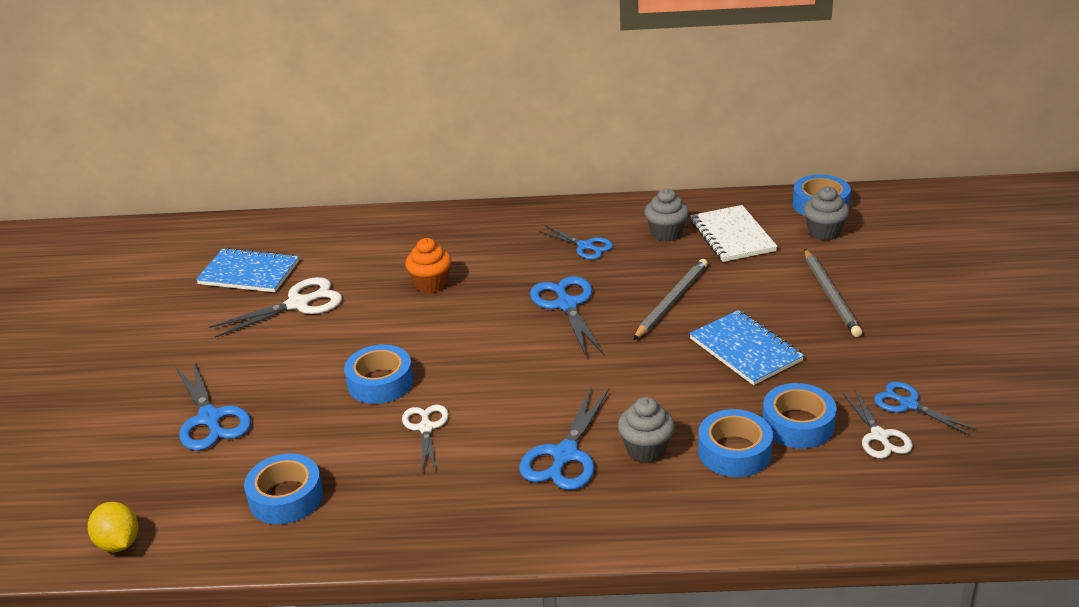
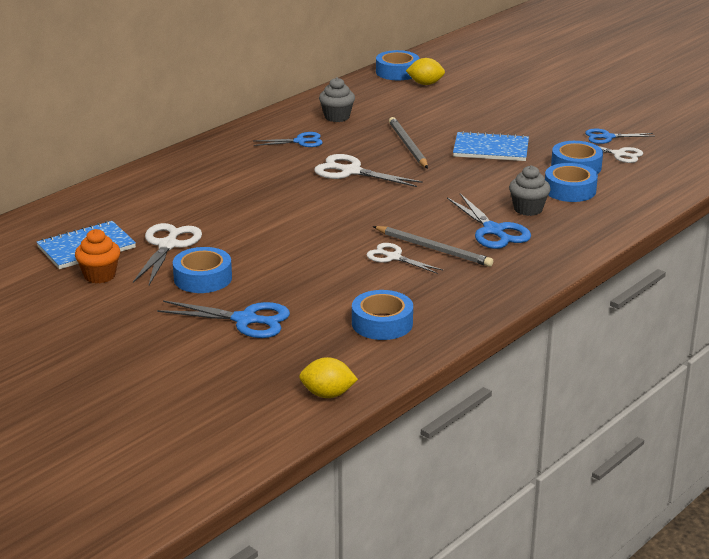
camera: 50 degrees left, 5 degrees down
blue tape [344,344,413,404] -> blue tape moved to [173,247,232,293]
orange cupcake [405,238,451,293] -> orange cupcake moved to [75,229,120,283]
blue scissors [530,276,604,356] -> white scissors [314,154,423,187]
white notebook [690,205,778,262] -> none
grey cupcake [803,186,849,241] -> yellow lemon [406,58,445,85]
grey pencil [804,249,862,337] -> grey pencil moved to [373,226,493,267]

